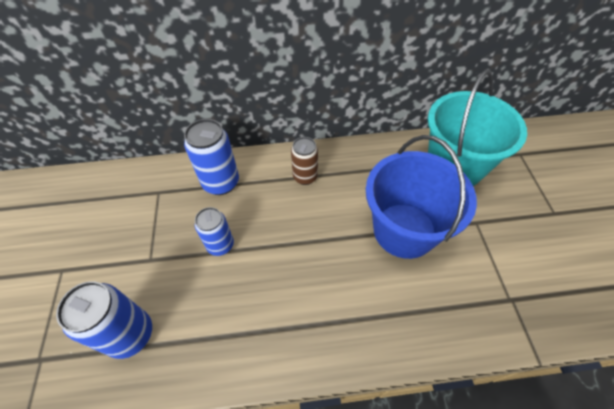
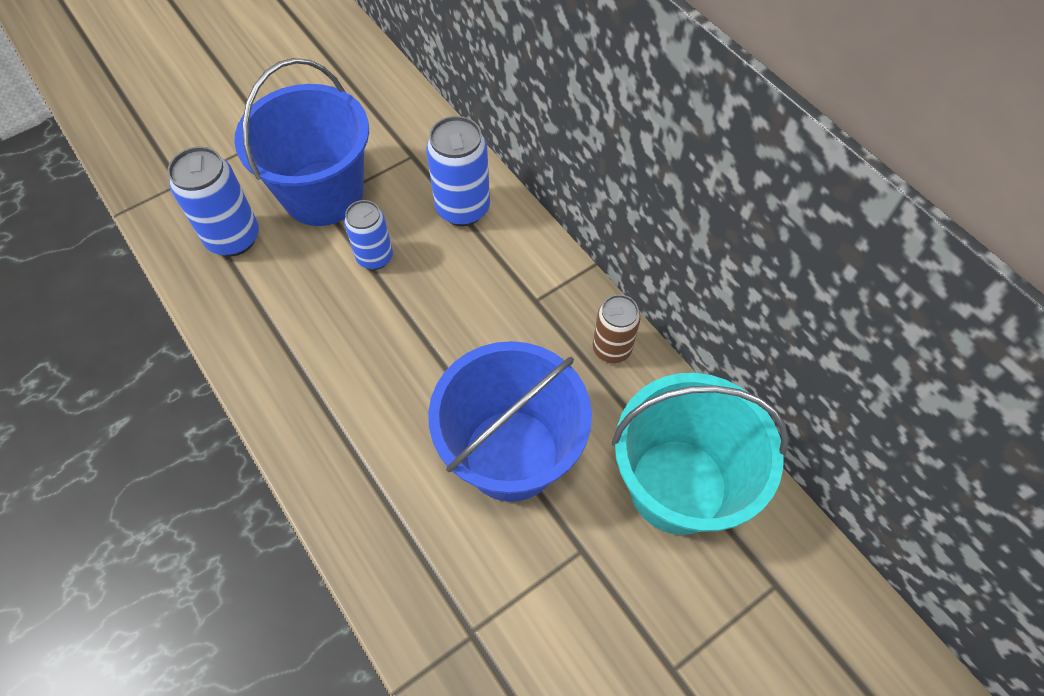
camera: 60 degrees right, 5 degrees up
brown can [291,137,318,185] -> brown can moved to [593,295,641,363]
none -> blue bucket [234,58,369,226]

